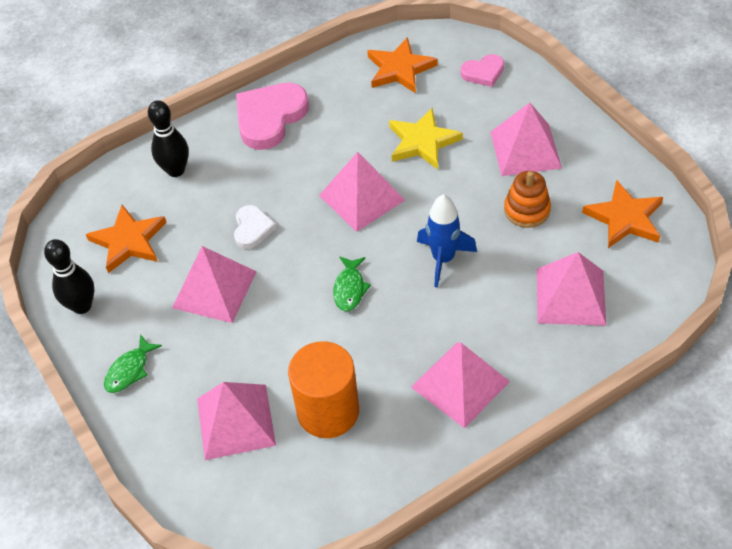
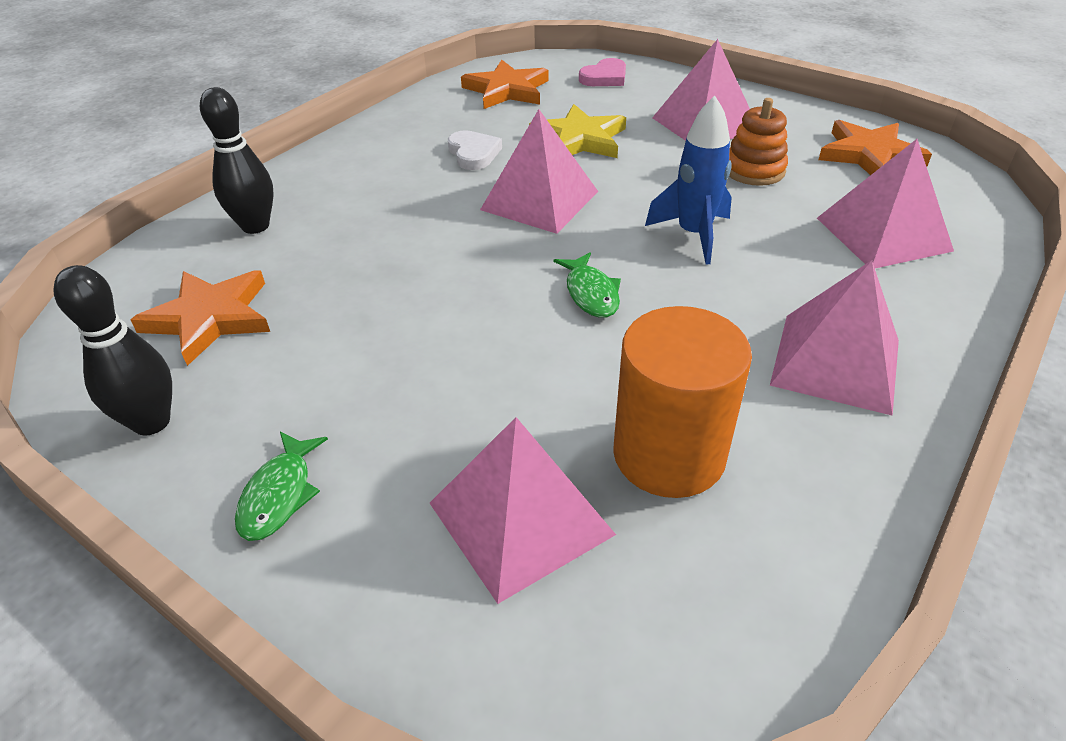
camera: 25 degrees left, 10 degrees down
pink pyramid [172,246,257,323] -> none
white heart [234,205,276,249] -> white heart moved to [448,130,502,170]
pink heart [236,83,309,150] -> none

